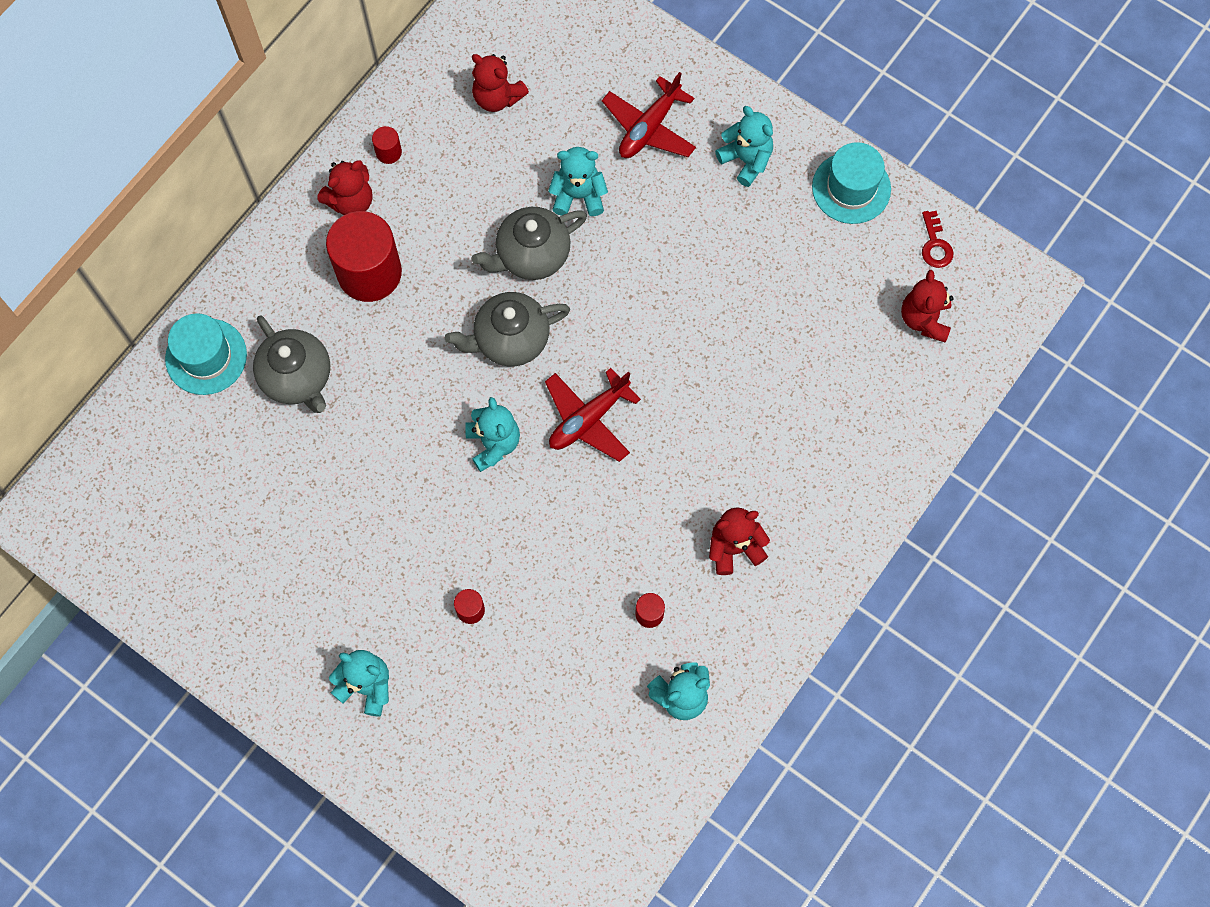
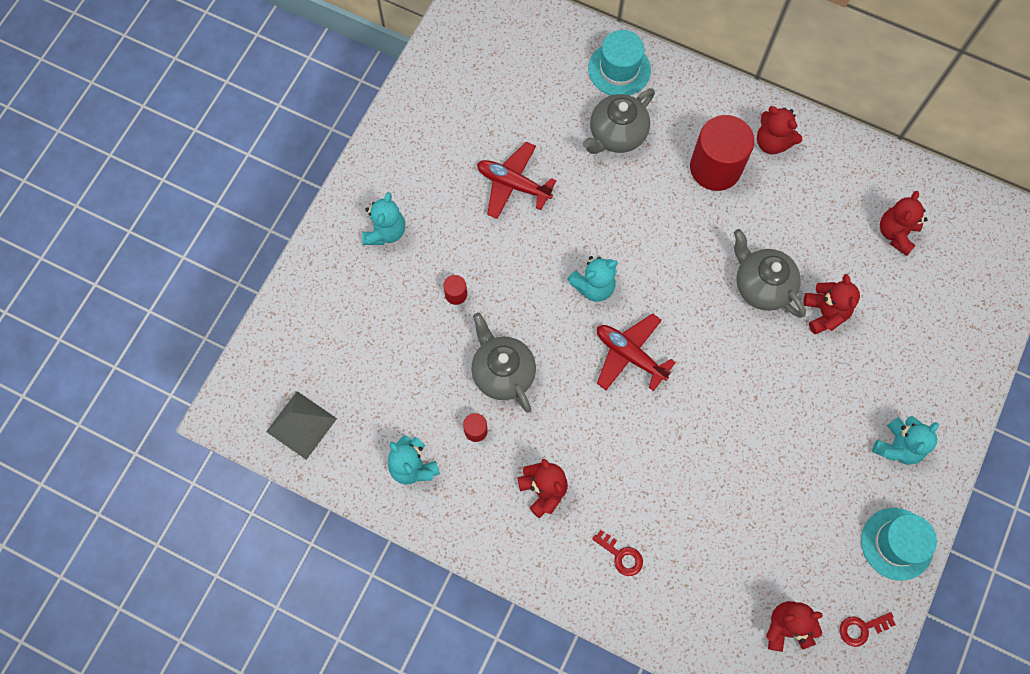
camera: 80 degrees right, 0 degrees up
red cylinder [372,126,402,164] -> none
grey teapot [445,292,570,366] -> grey teapot moved to [471,313,536,413]
turquoise teddy bear [548,147,608,216] -> red teddy bear [803,274,860,334]
red plane [602,72,696,158] -> red plane moved to [477,142,557,219]
none -> grey pyramid [266,391,337,460]
none -> red key [592,530,643,576]

